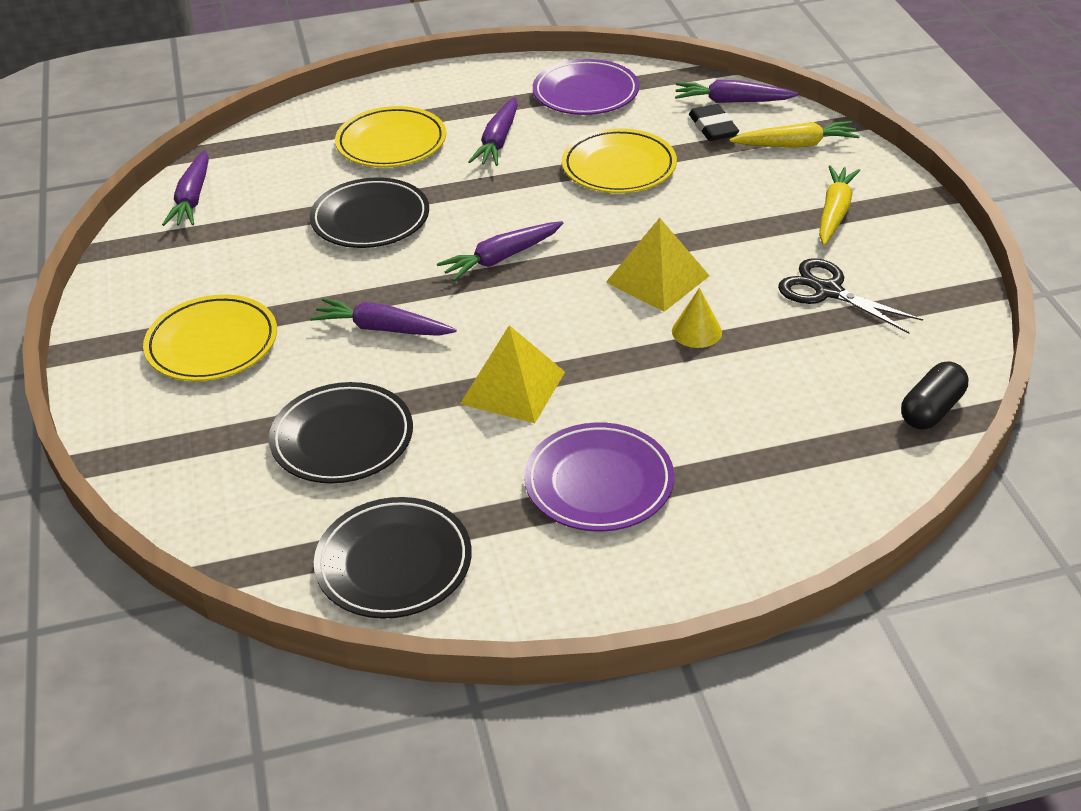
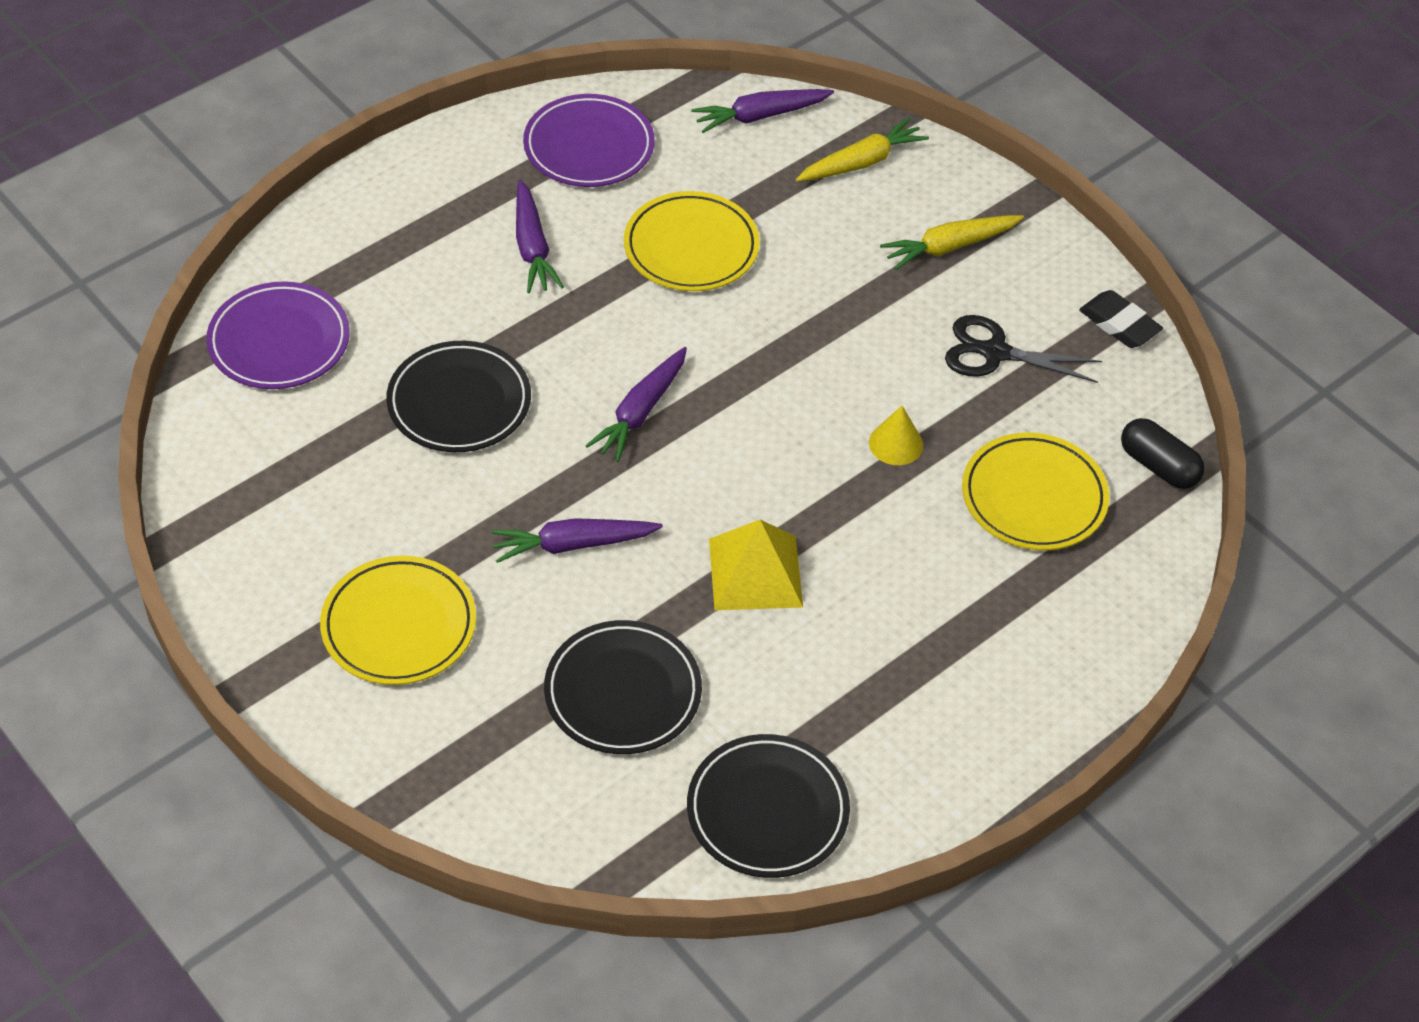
camera: 30 degrees left, 10 degrees up
purple carrot [162,150,209,226] -> none
yellow plate [335,106,446,167] -> yellow plate moved to [962,433,1109,550]
purple plate [524,423,674,532] -> purple plate moved to [206,281,350,389]
yellow pyramid [606,218,709,312] -> none
black eraser [689,104,739,141] -> black eraser moved to [1079,290,1163,348]
yellow carrot [819,165,860,245] -> yellow carrot turned 105 degrees counterclockwise [880,215,1024,270]
black capsule [901,362,968,430] -> black capsule turned 60 degrees counterclockwise [1121,418,1205,489]

